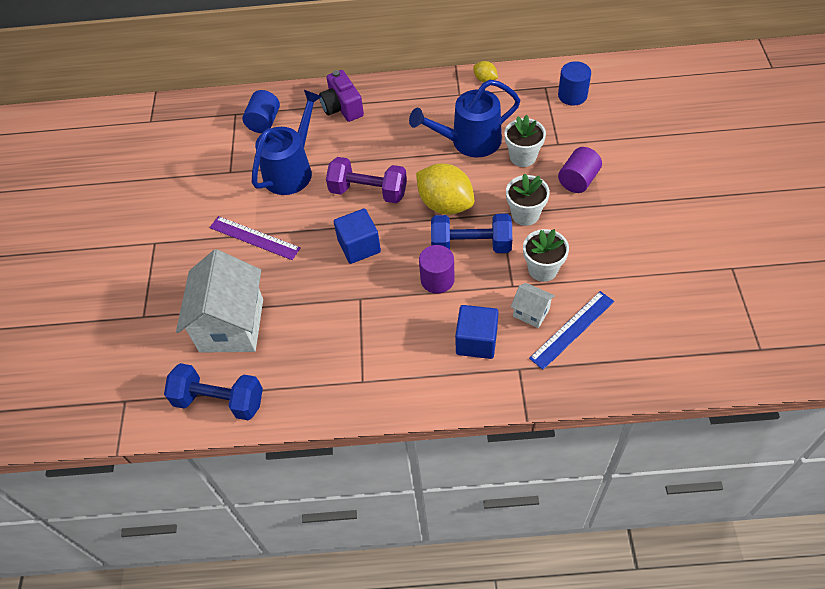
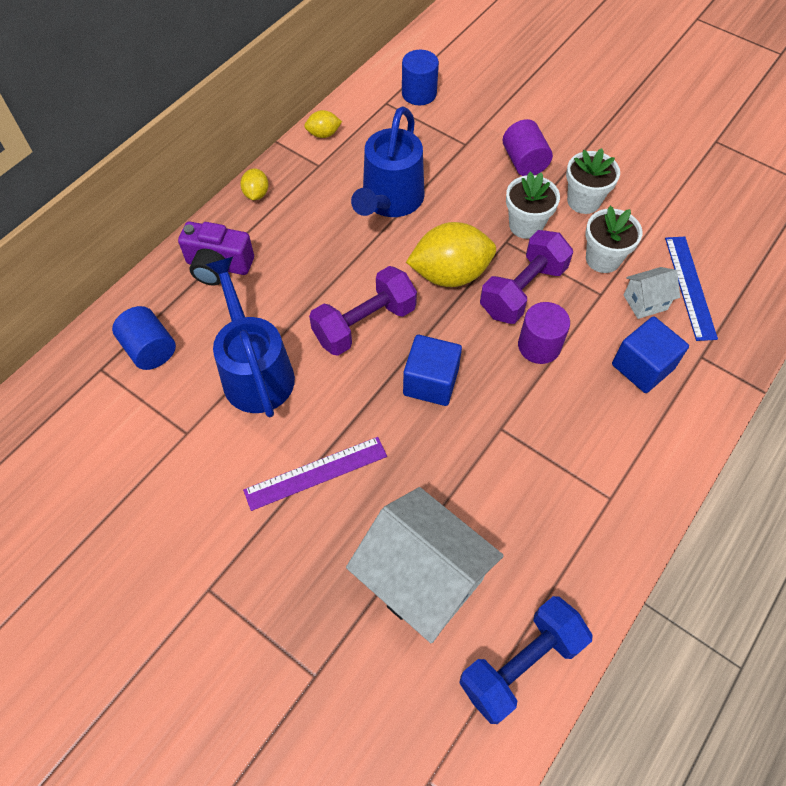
camera: 55 degrees left, 5 degrees up
blue dumbbell [431,214,512,253] -> purple dumbbell [480,230,573,324]
white flower pot [505,115,546,167] -> white flower pot moved to [566,148,620,214]
none -> yellow lemon [240,168,269,200]

